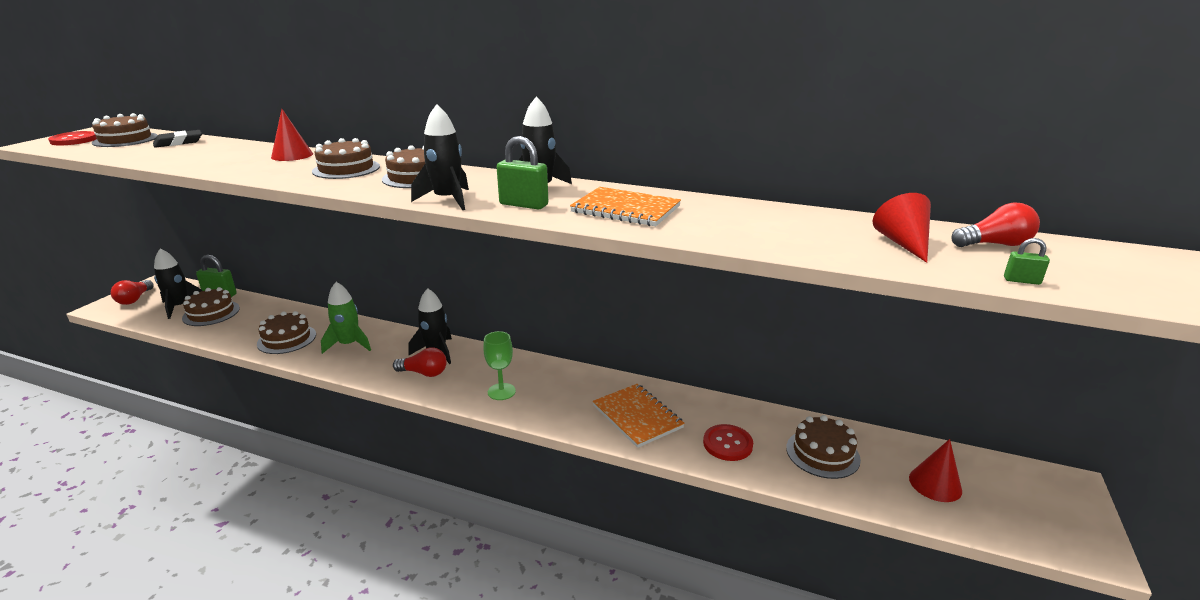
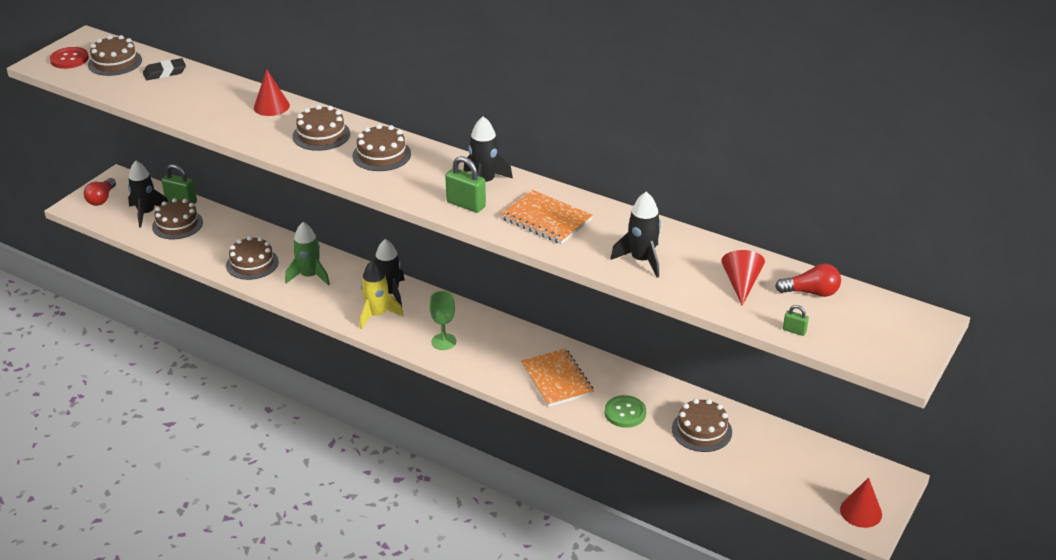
camera: 10 degrees right, 10 degrees up
red light bulb [393,347,447,377] -> yellow rocket [360,260,404,330]
black rocket [411,104,469,210] -> black rocket moved to [610,192,661,278]
red button [703,424,753,461] -> green button [605,395,646,428]
red cone [909,439,962,502] -> red cone moved to [840,477,882,528]

